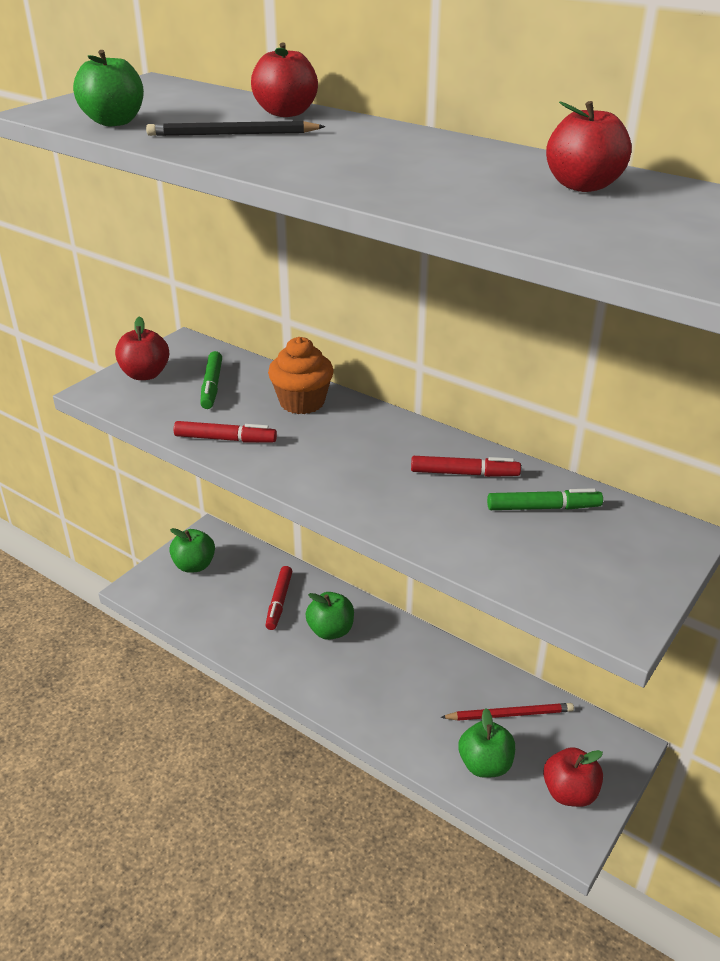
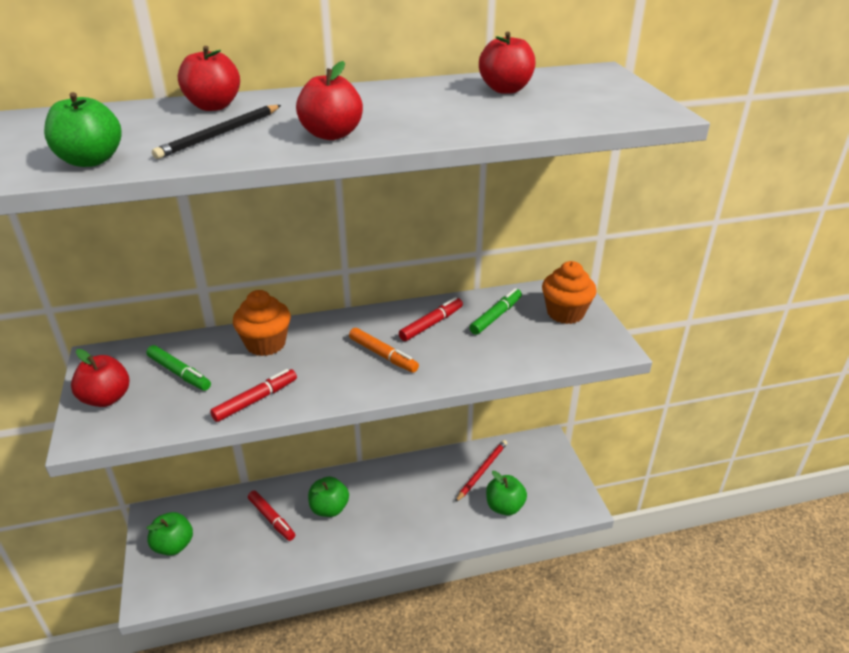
camera: 50 degrees left, 0 degrees up
red apple [543,747,603,807] -> red apple moved to [296,61,363,140]
none -> orange marker [349,328,419,373]
none -> orange cupcake [542,261,597,324]

